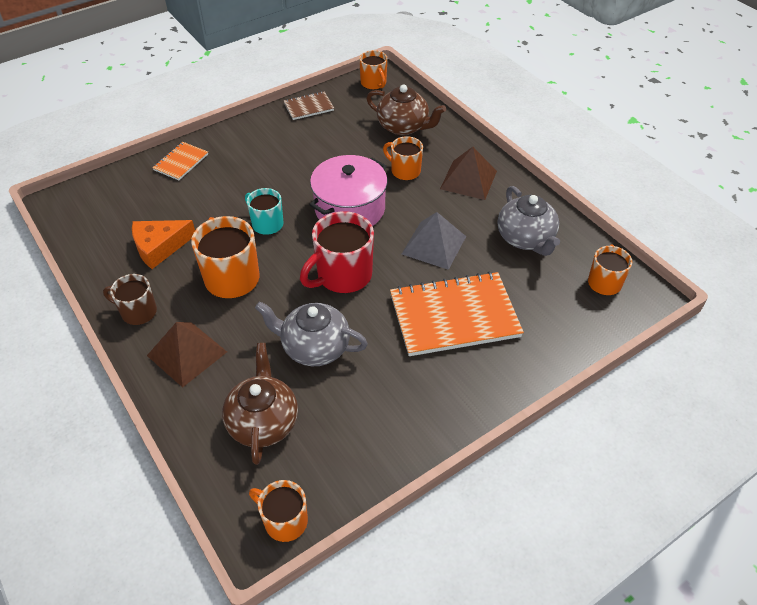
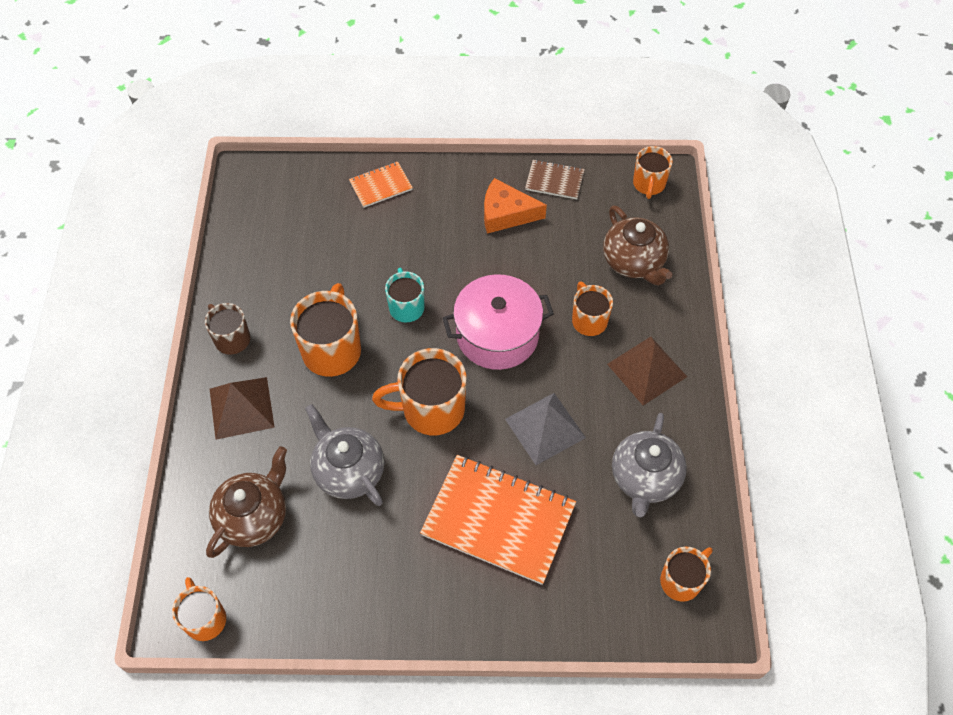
camera: 35 degrees right, 10 degrees up
orange cheese [132,220,195,269] -> orange cheese moved to [484,178,547,234]
red mug [300,211,374,293] -> orange mug [372,348,466,435]

